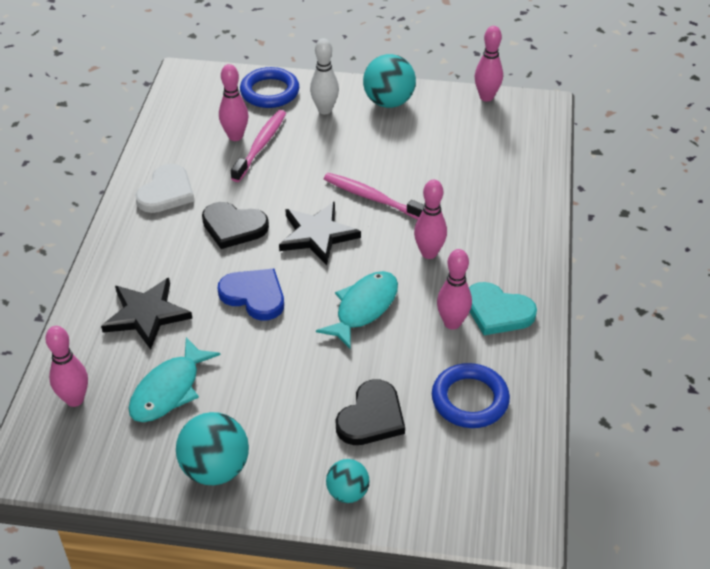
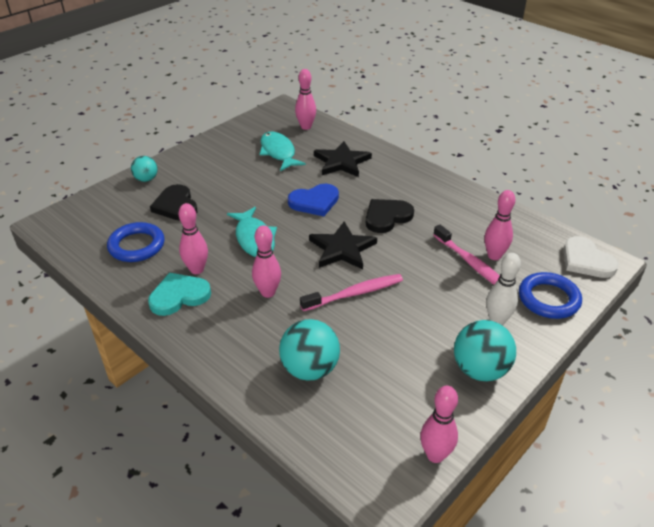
camera: 125 degrees right, 5 degrees down
white heart [135,164,194,213] -> white heart moved to [563,236,619,278]
turquoise ball [176,412,249,485] -> turquoise ball moved to [279,319,340,381]

